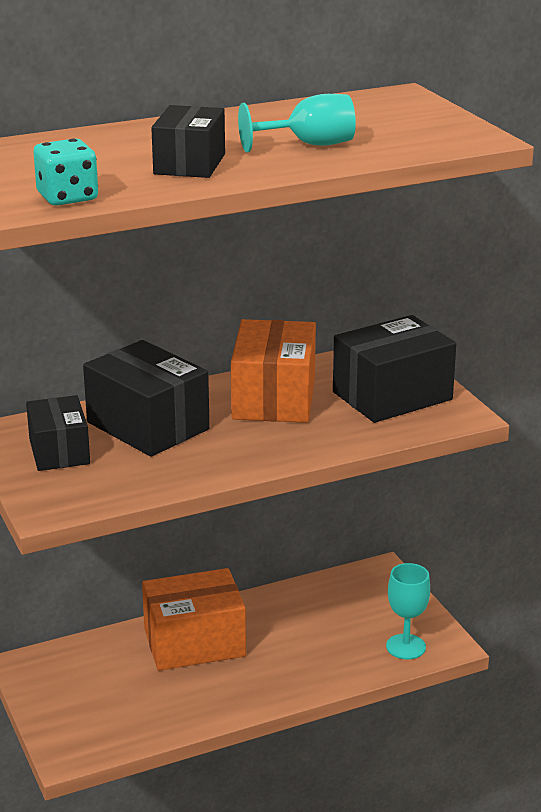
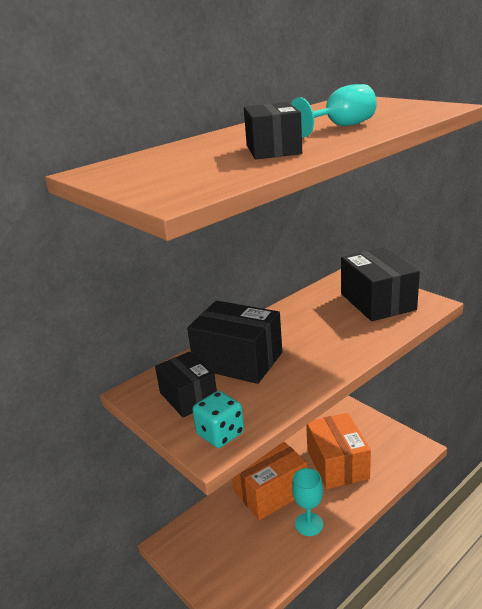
camera: 15 degrees left, 0 degrees up
turquoise dice [33,139,98,206] -> turquoise dice moved to [192,391,244,448]
orange box [231,319,316,423] -> orange box moved to [306,413,371,489]
black box [333,315,456,423] -> black box turned 60 degrees counterclockwise [341,247,420,321]
turquoise goblet [386,563,430,660] -> turquoise goblet moved to [292,468,323,536]

